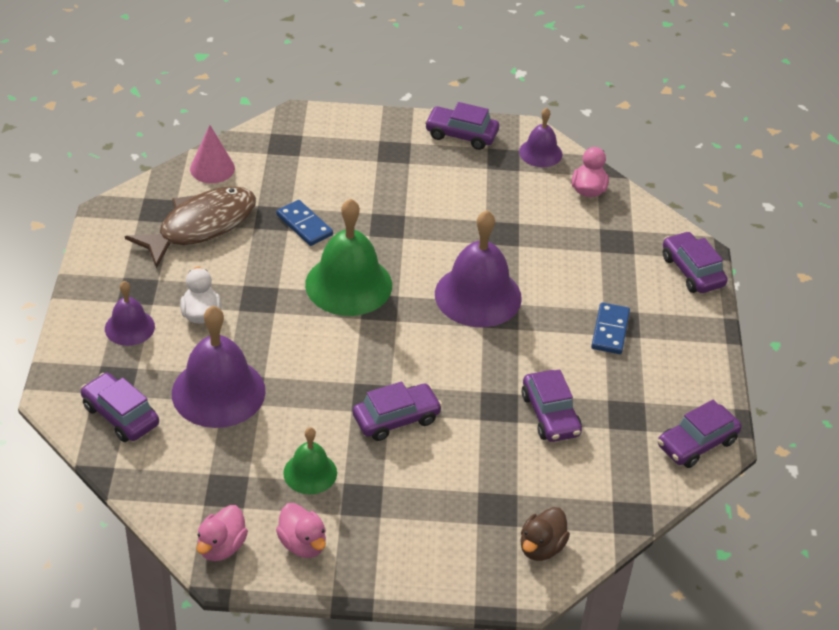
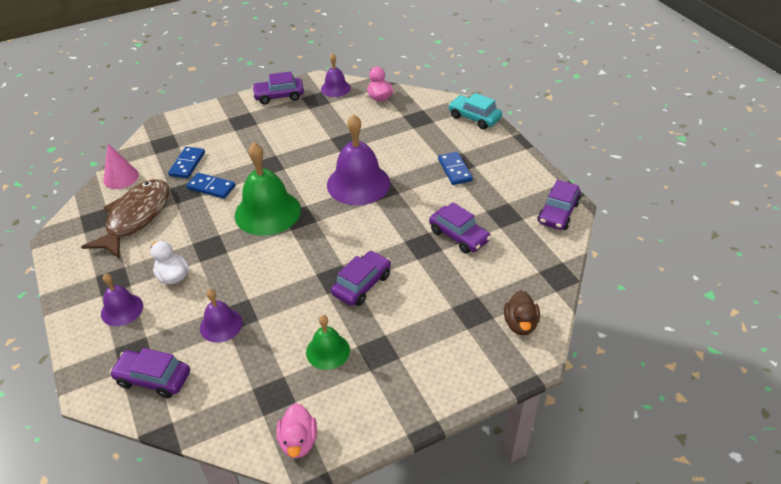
camera: 25 degrees left, 0 degrees up
purple bell [172,306,266,428] -> purple bell [200,289,242,343], size x0.55
pink duck [276,503,326,558] -> none
purple car [663,231,728,293] -> turquoise car [448,93,502,129]
none -> blue domino [168,147,205,178]

